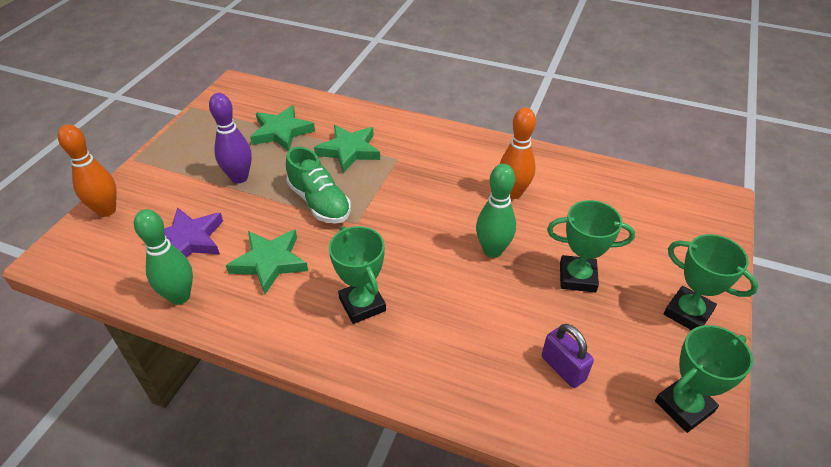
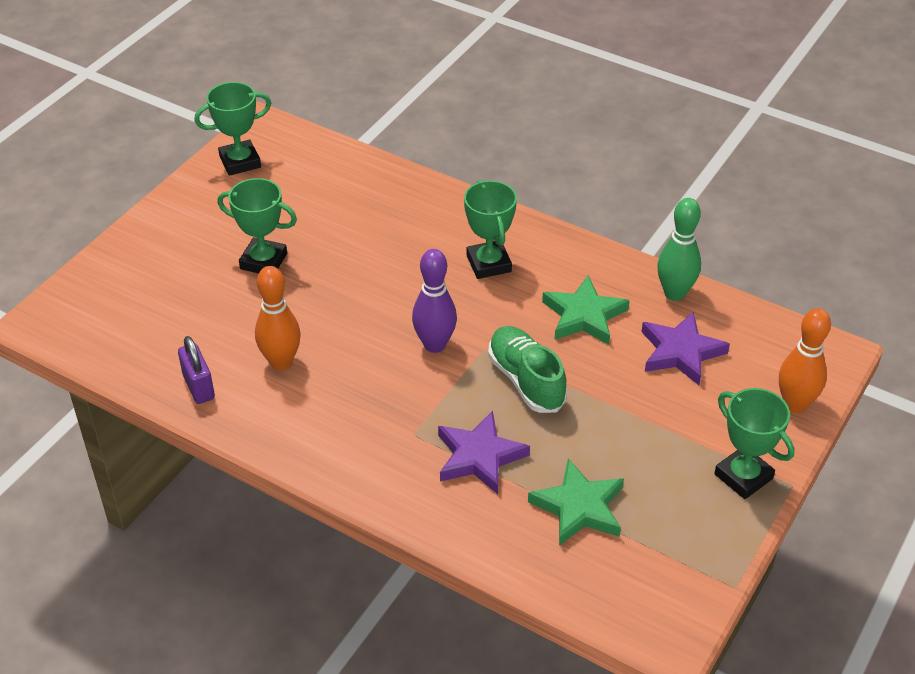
camera: 170 degrees left, 0 degrees up
purple bowling pin [209,93,252,183] -> purple bowling pin moved to [412,249,457,353]
green star [314,125,380,173] -> purple star [438,411,530,494]
green bowling pin [476,164,516,258] -> none
purple padlock [542,324,594,388] -> purple padlock moved to [178,336,215,404]
green trophy [664,234,758,330] -> green trophy moved to [714,388,794,499]

